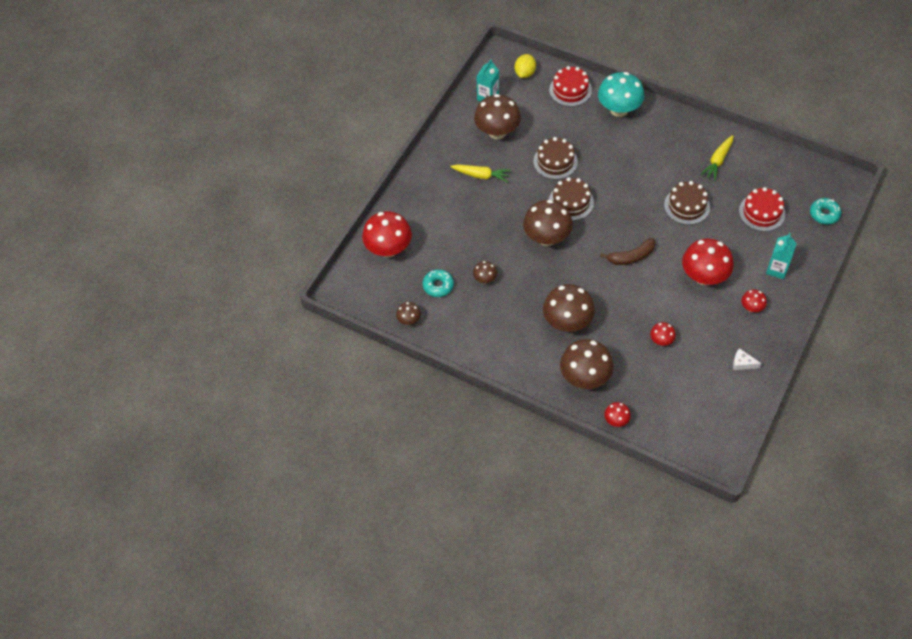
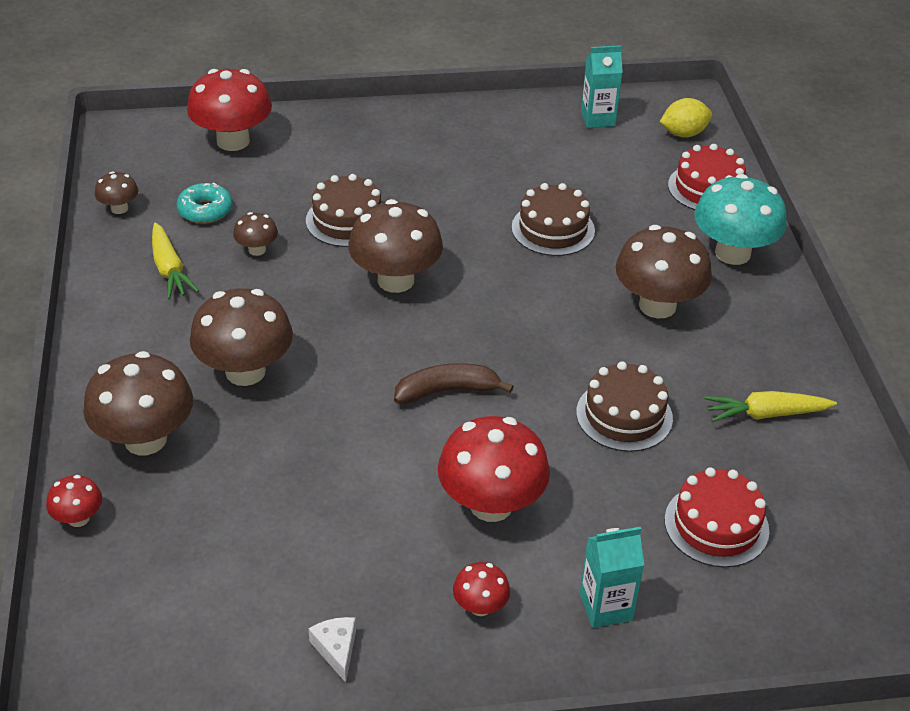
camera: 50 degrees right, 15 degrees down
yellow carrot [450,164,511,182] -> yellow carrot moved to [152,223,199,299]
brown mushroom [474,94,521,139] -> brown mushroom moved to [616,225,712,319]
brown cake [549,177,594,221] -> brown cake moved to [306,174,381,247]
brown banana [600,238,655,265] -> brown banana turned 135 degrees clockwise [394,363,514,404]
red mushroom [650,322,676,346] -> none
turquoise donut [810,198,841,225] -> none

